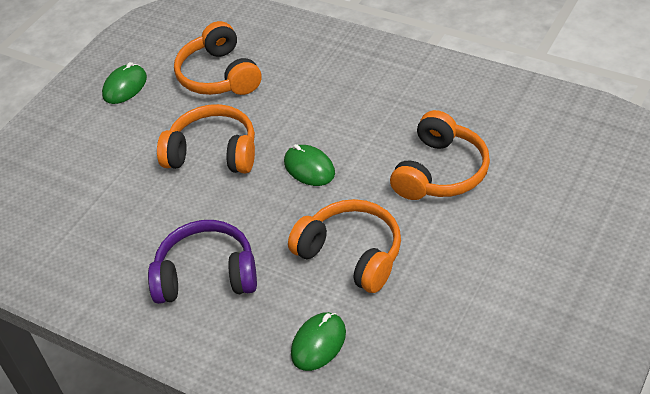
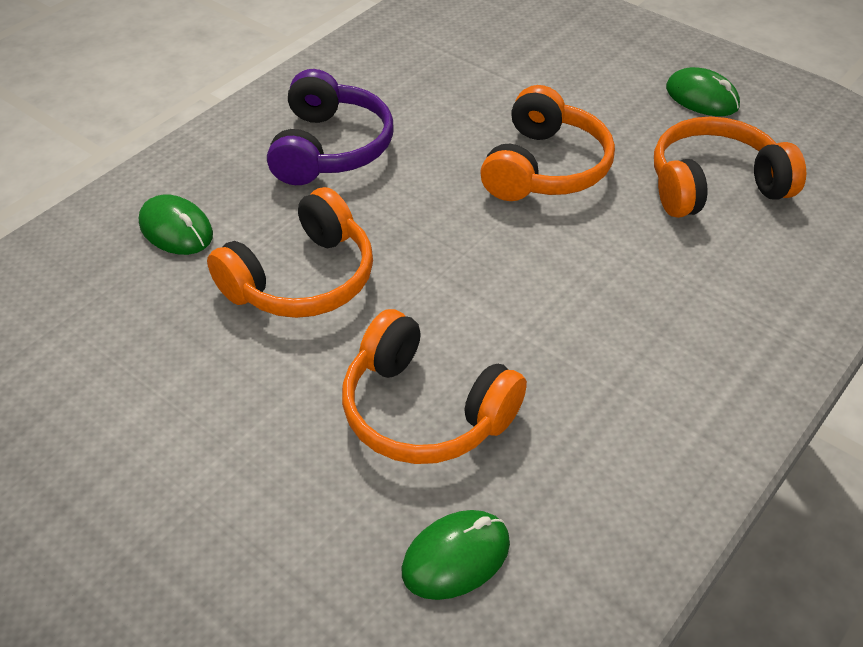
camera: 95 degrees right, 0 degrees up
green mouse [284,144,335,186] -> green mouse moved to [402,510,510,600]

